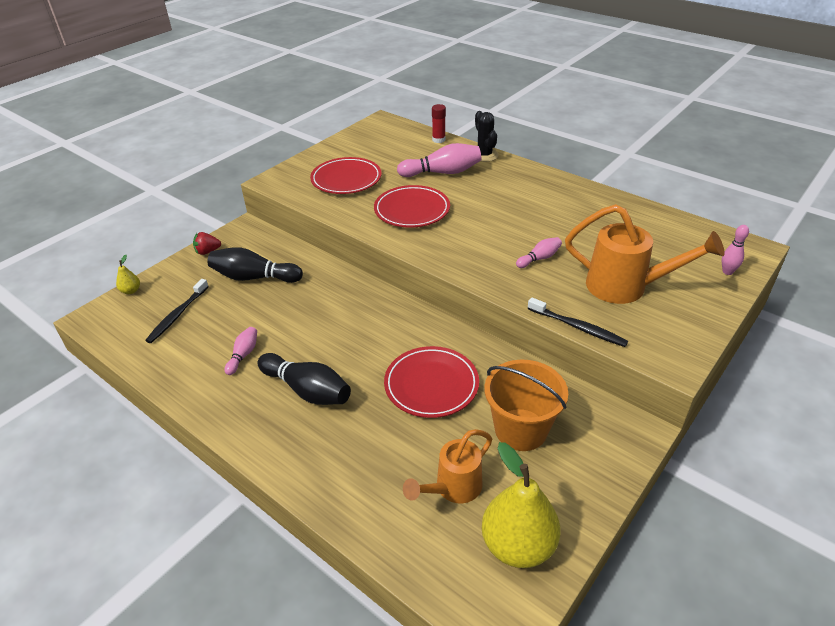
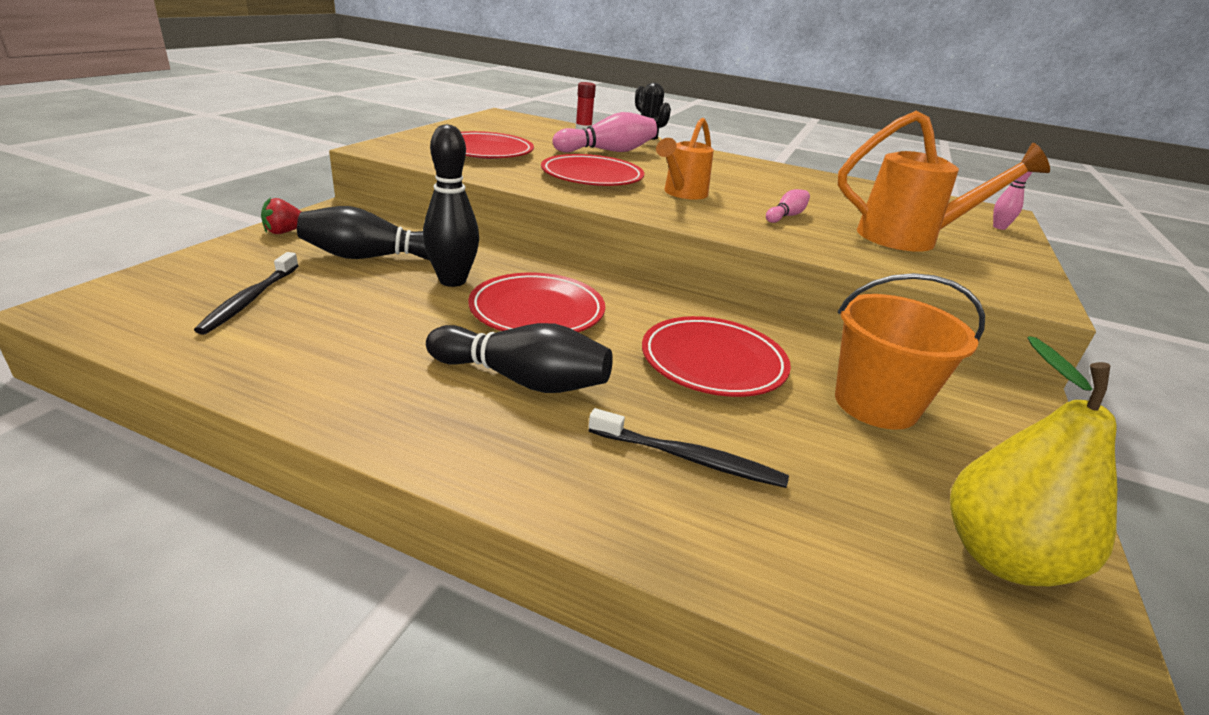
camera: 20 degrees left, 10 degrees down
yellow pear [116,255,140,294] -> none
pink bowling pin [224,327,257,375] -> none
orange watering can [403,429,492,503] -> orange watering can moved to [656,118,714,200]
black toothbrush [528,297,628,347] -> black toothbrush moved to [589,408,789,488]
none -> black bowling pin [423,124,479,287]
none -> red plate [468,273,605,332]

